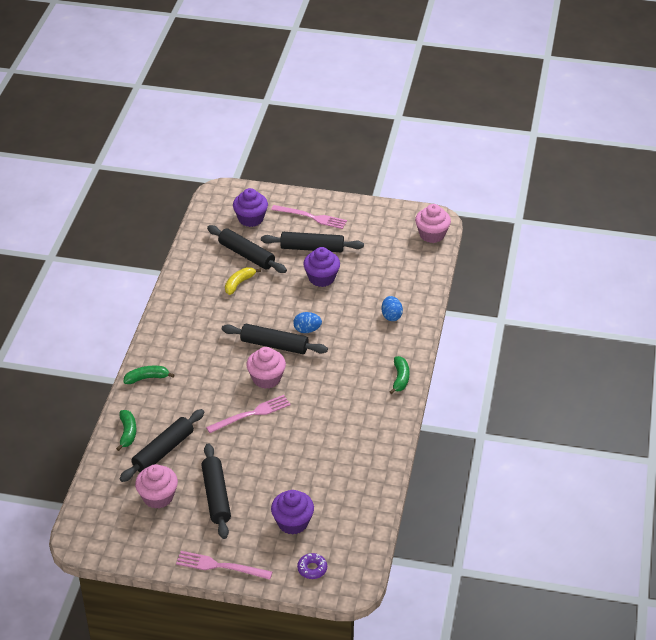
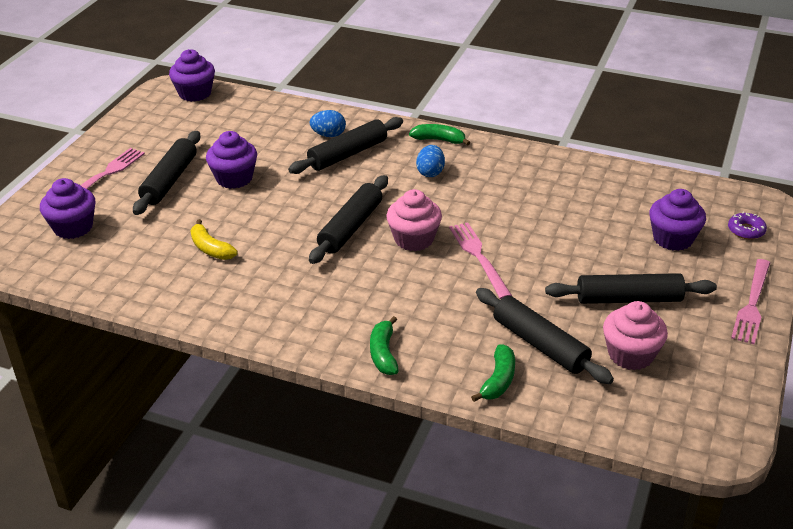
camera: 80 degrees left, 5 degrees down
green banana [116,410,136,451] -> green banana turned 105 degrees clockwise [471,344,515,402]
black rolling pin [207,225,287,273] -> black rolling pin moved to [288,117,403,174]
blue egg [293,312,322,333] -> blue egg moved to [416,145,445,177]
pink cupcake [415,204,451,243] -> purple cupcake [169,49,215,102]

